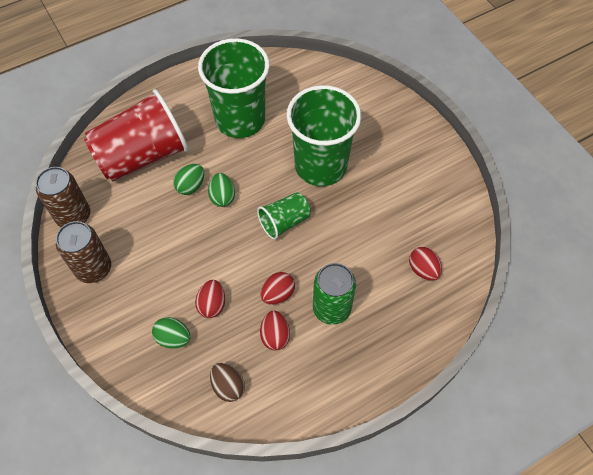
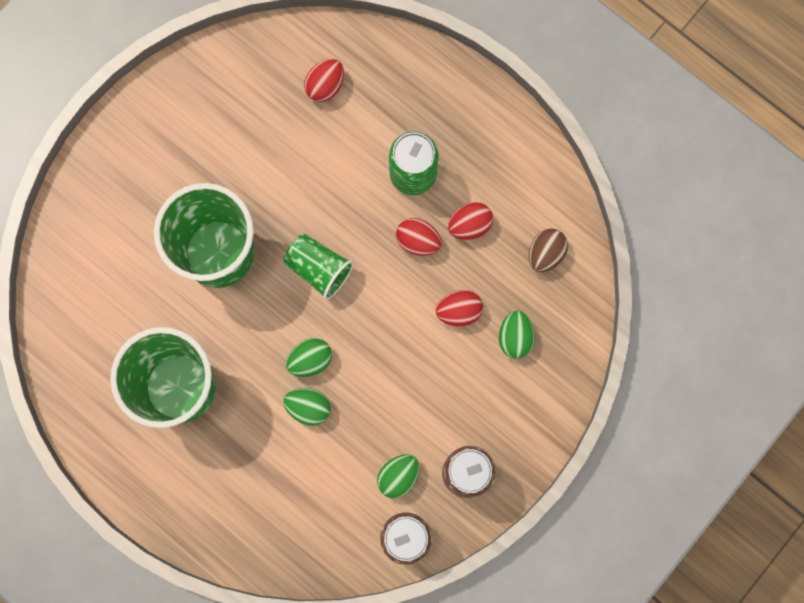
camera: 110 degrees left, 20 degrees up
red cup [84,89,188,181] -> none
none -> green egg [377,454,419,499]

